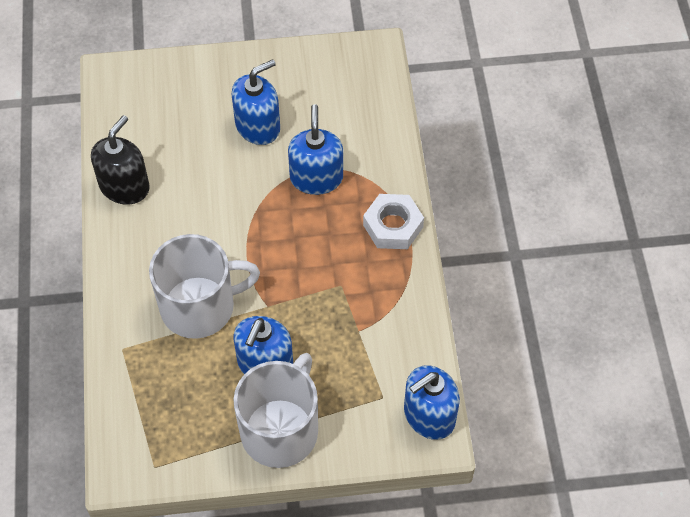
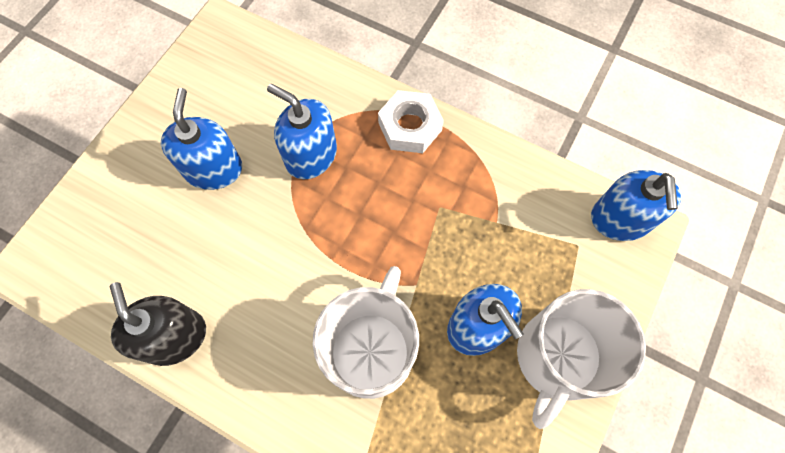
camera: 55 degrees left, 10 degrees up
white mug [233,353,318,468] -> white mug turned 120 degrees counterclockwise [517,289,646,429]

